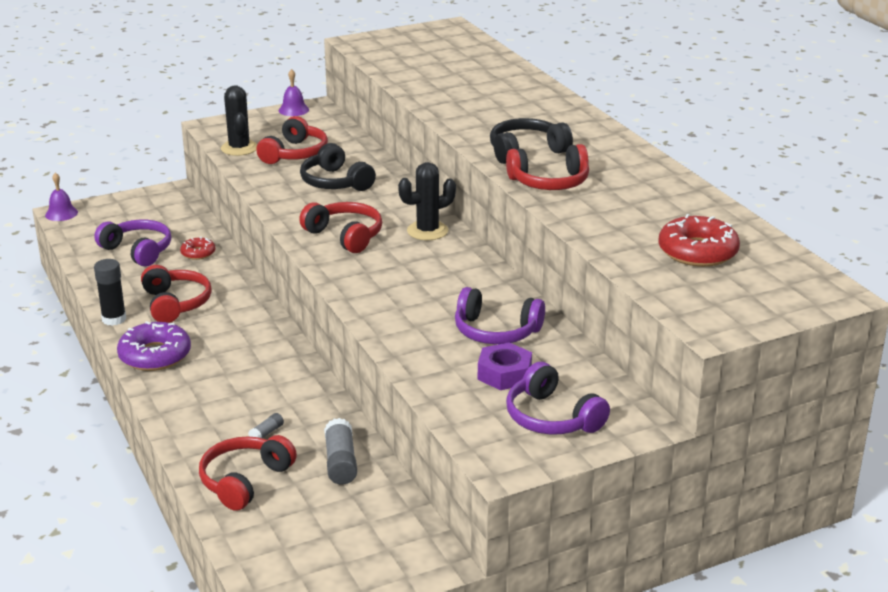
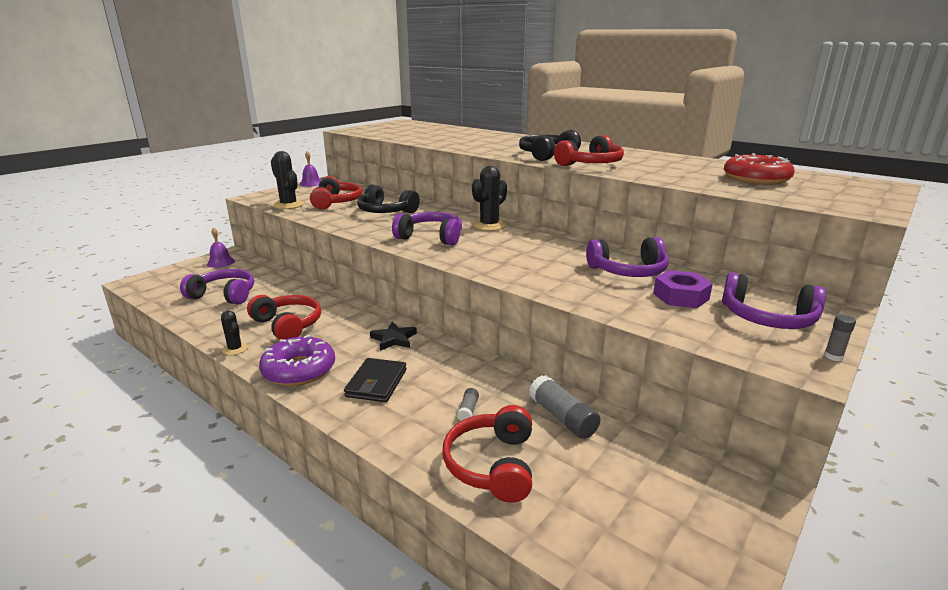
camera: 25 degrees left, 5 degrees down
purple bell [45,173,78,221] -> purple bell moved to [207,227,235,268]
black glue stick [94,259,126,326] -> black cactus [221,310,248,355]
red donut [180,237,215,260] -> none
red headphones [299,202,382,253] -> purple headphones [392,212,462,245]
none -> black wallet [344,358,407,402]
none -> black star [370,322,417,351]
none -> grey glue stick [824,315,856,361]

